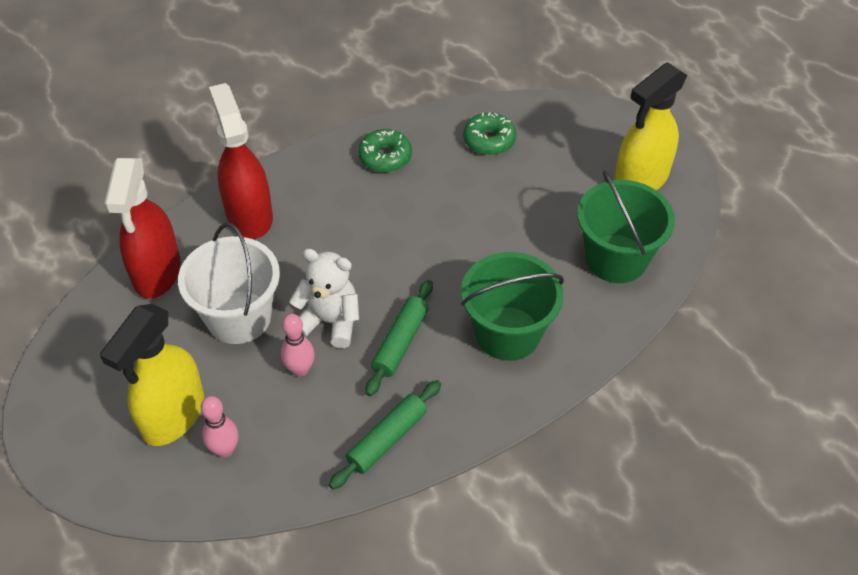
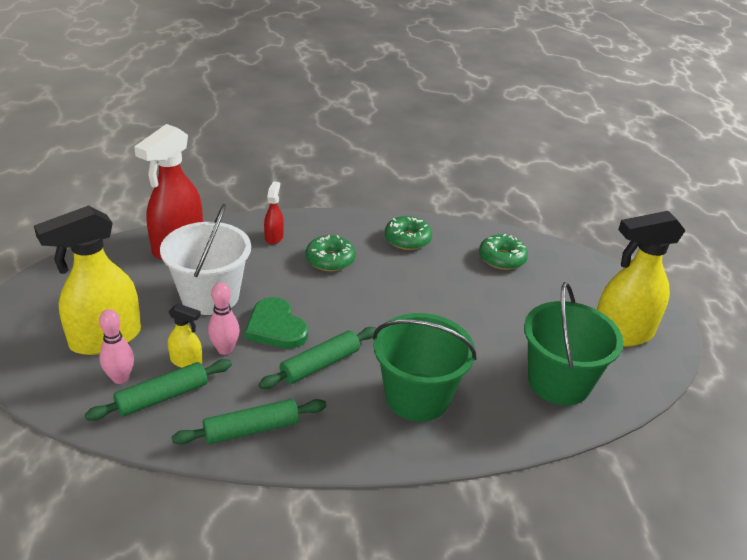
camera: 25 degrees right, 15 degrees down
red spray bottle [209,83,273,239] -> red spray bottle [264,181,284,245], size x0.46
white teddy bear [289,249,359,348] -> green heart [244,297,308,349]
none -> green rolling pin [85,359,232,421]
none -> yellow spray bottle [168,303,202,368]
none -> green donut [306,235,356,272]

